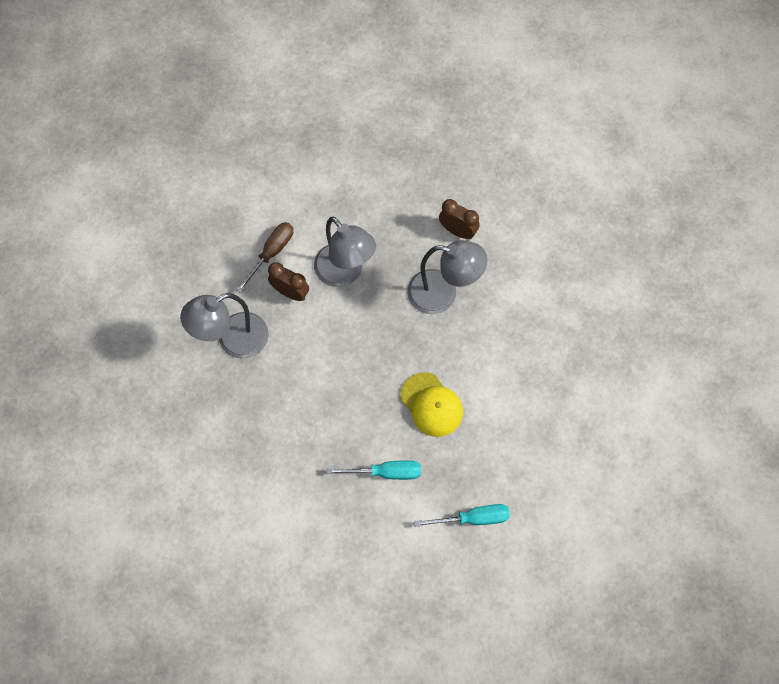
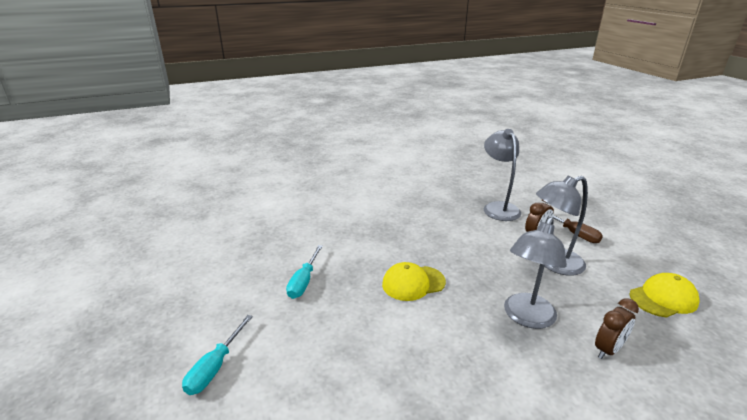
camera: 110 degrees right, 40 degrees down
turquoise screwdriver [327,460,421,480] -> turquoise screwdriver moved to [182,315,253,395]
none -> yellow cap [629,273,700,318]

